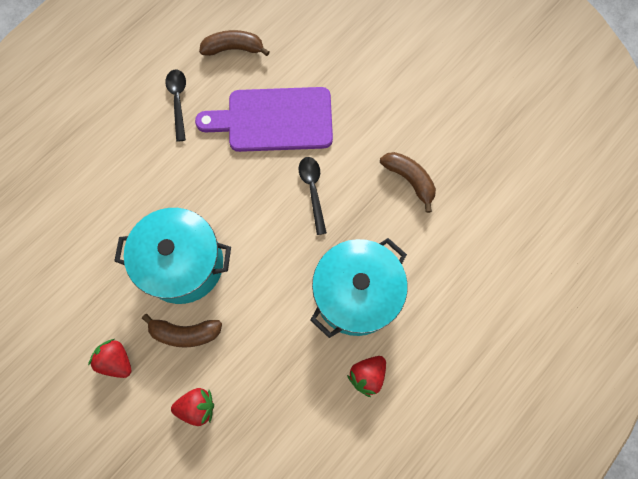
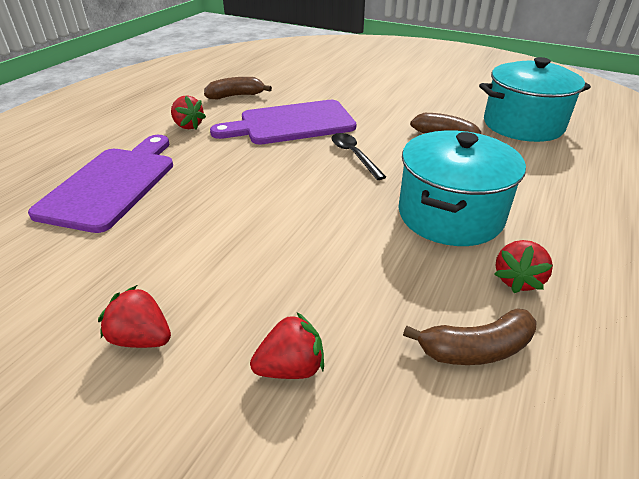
camera: 15 degrees left, 35 degrees down
turquoise pot [115,208,231,304] -> turquoise pot moved to [479,57,591,142]
brown banana [142,314,222,348] -> brown banana moved to [403,308,537,365]
black spoon [165,69,186,142] -> red strawberry [171,95,206,129]
none -> purple cutting board [28,135,173,233]

